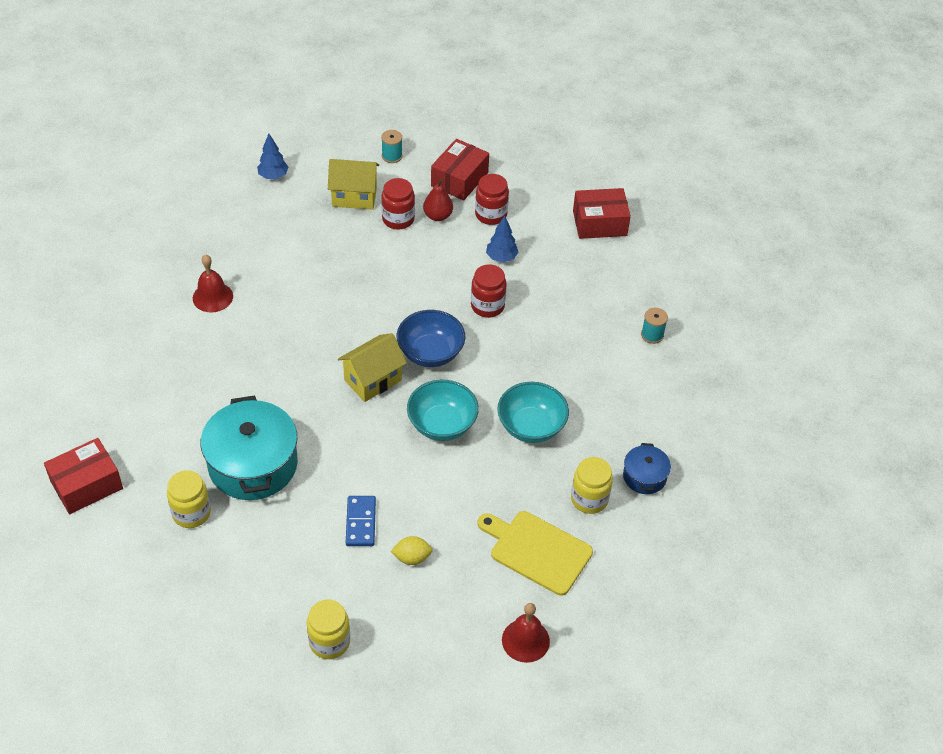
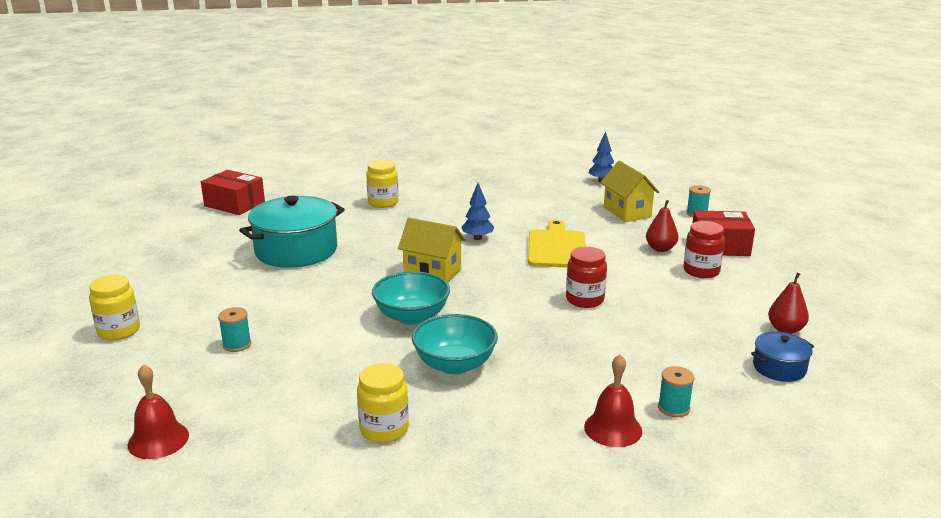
camera: 65 degrees right, 25 degrees down
yellow jar [167,470,211,528] -> yellow jar moved to [366,160,399,208]
red bell [193,254,233,312] -> red bell moved to [584,354,642,447]
blue domino [346,496,376,546] -> none
red jar [381,178,415,230] -> none
yellow lemon [391,536,432,565] -> turquoise spool [218,307,251,352]
blue bowl [397,310,465,367] -> none
yellow cutting board [478,511,593,596] -> yellow cutting board moved to [528,220,586,268]
blue tree [486,216,519,262] -> blue tree moved to [462,183,494,240]
red box [573,188,631,239] -> red pear [768,273,809,334]
blue pot [623,443,671,494] -> blue pot moved to [751,331,814,382]

